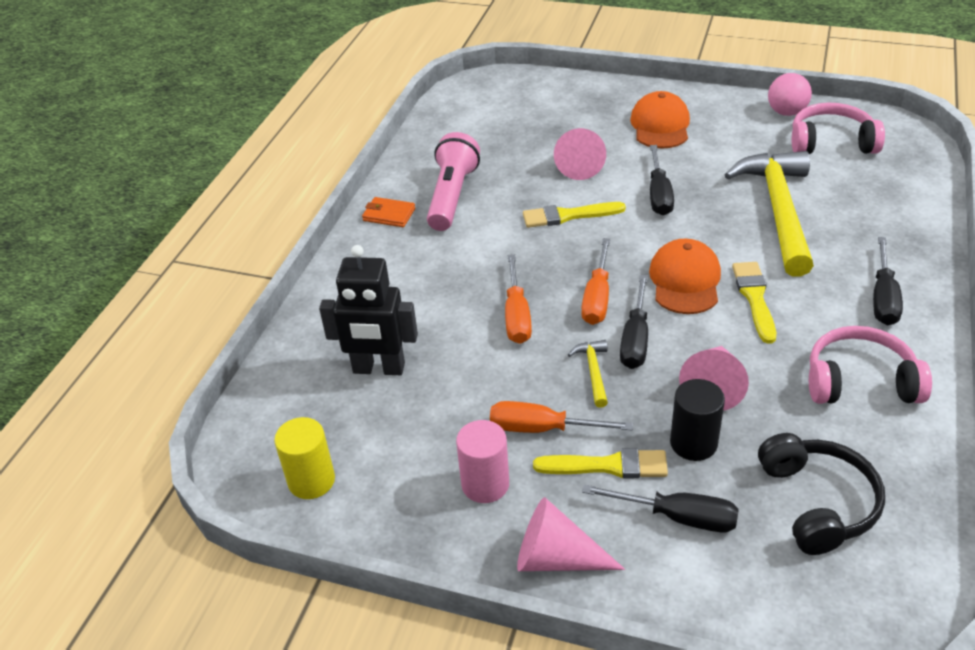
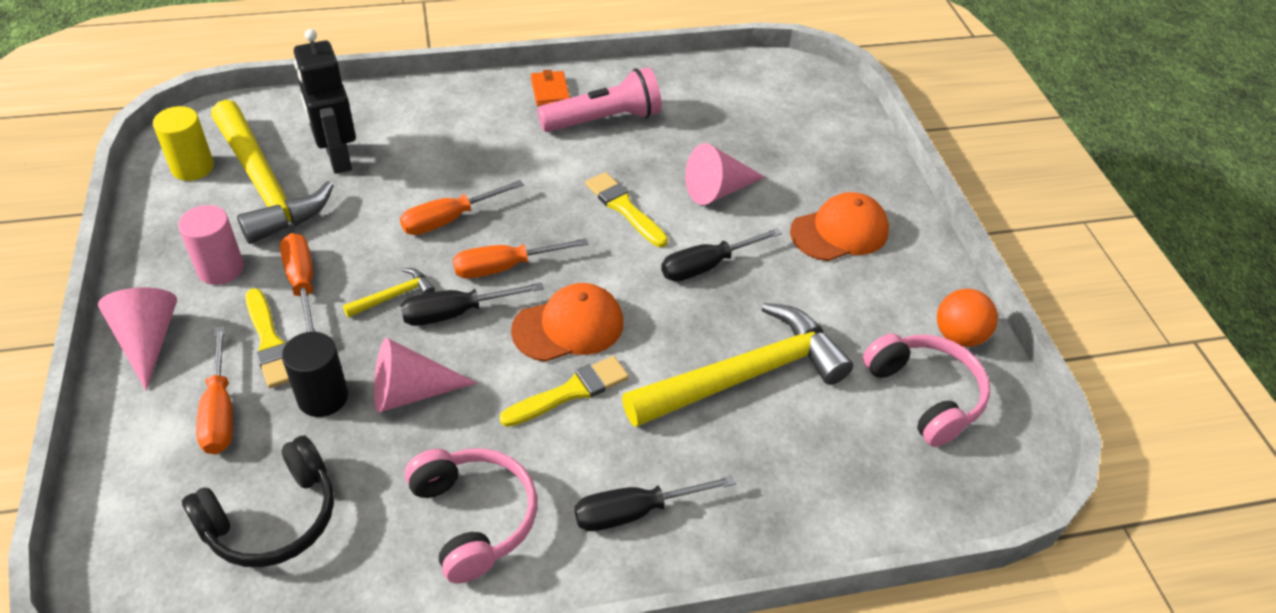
camera: 55 degrees right, 5 degrees up
black screwdriver [582,484,739,532] -> orange screwdriver [196,326,233,454]
pink ball [768,73,812,116] -> orange ball [937,289,998,347]
none -> yellow hammer [211,100,334,244]

